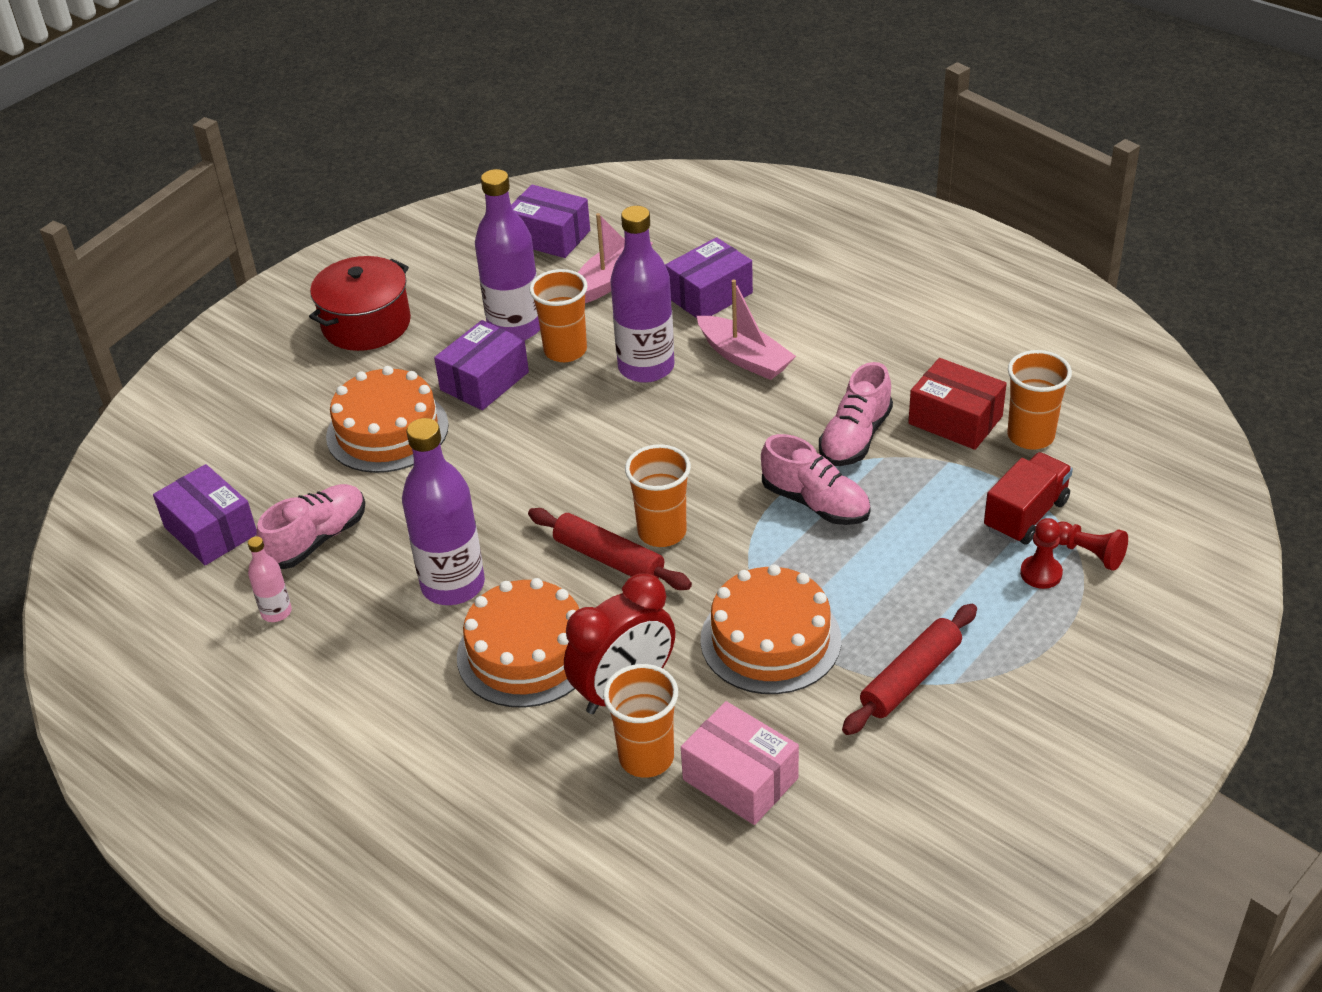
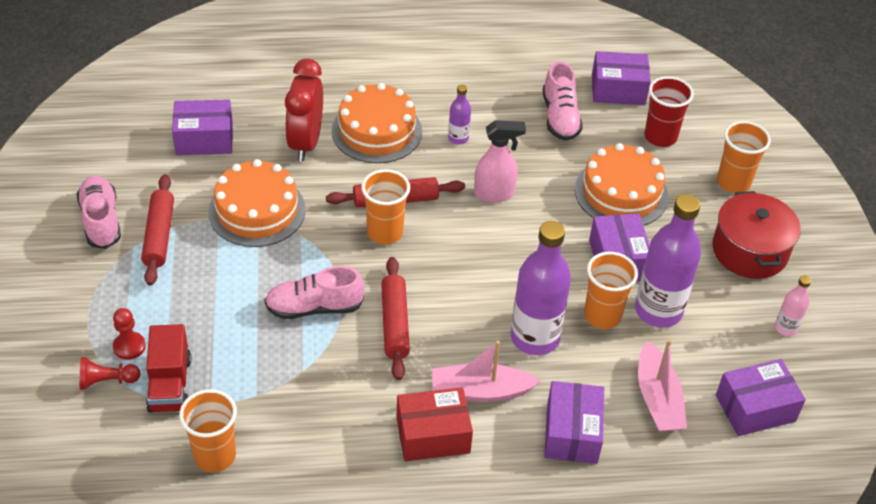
camera: 130 degrees right, 5 degrees up
pink bottle [248,537,292,622] -> pink bottle moved to [775,275,811,336]
purple bottle [402,418,485,605] -> purple bottle [448,85,471,144], size x0.48
orange cup [603,664,678,778] -> orange cup moved to [717,121,771,193]
pink box [681,701,799,825] -> purple box [172,99,233,155]
pink shoe [819,362,893,466] -> pink shoe moved to [77,176,121,249]
red box [908,358,1007,450] -> red box moved to [396,387,473,462]
none -> red rolling pin [381,257,410,380]
none -> pink spray bottle [474,120,526,203]
none -> red cup [644,76,694,147]

